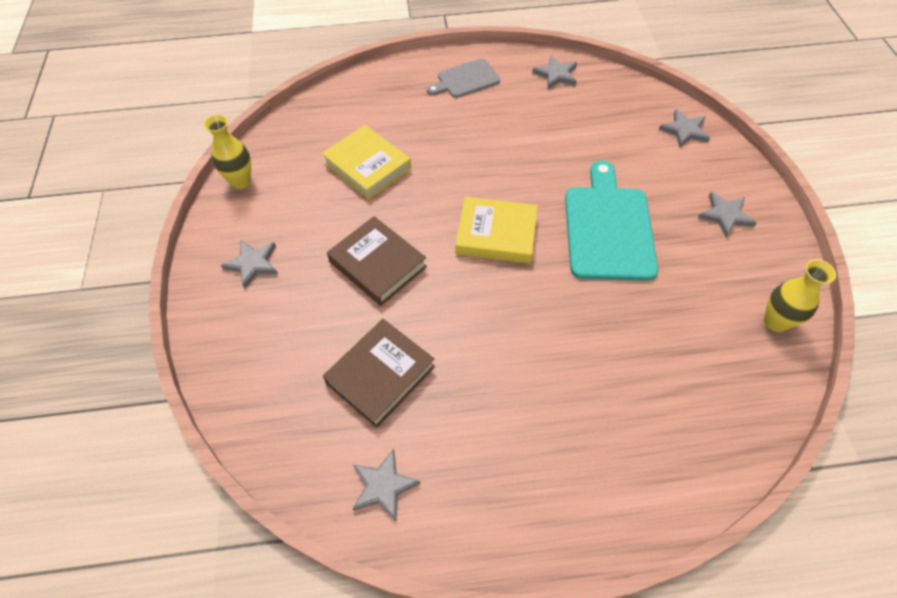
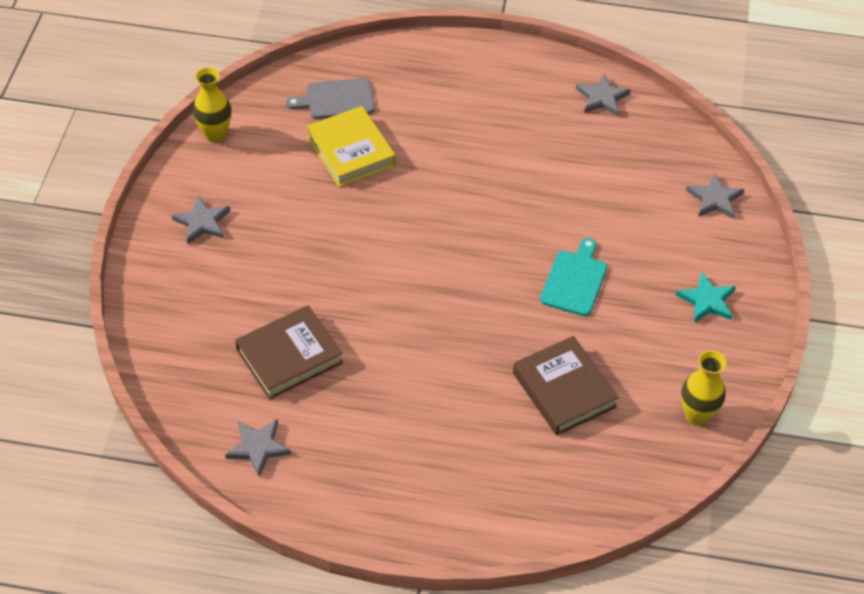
camera: 15 degrees right, 5 degrees down
brown book [327,216,427,306] -> brown book moved to [513,336,619,435]
grey cutting board [427,59,500,98] -> grey cutting board moved to [286,78,375,119]
yellow book [455,197,538,264] -> none
turquoise cutting board [565,160,658,281] -> turquoise cutting board [540,238,607,316], size x0.58
grey star [698,192,757,237] -> turquoise star [676,272,736,323]

